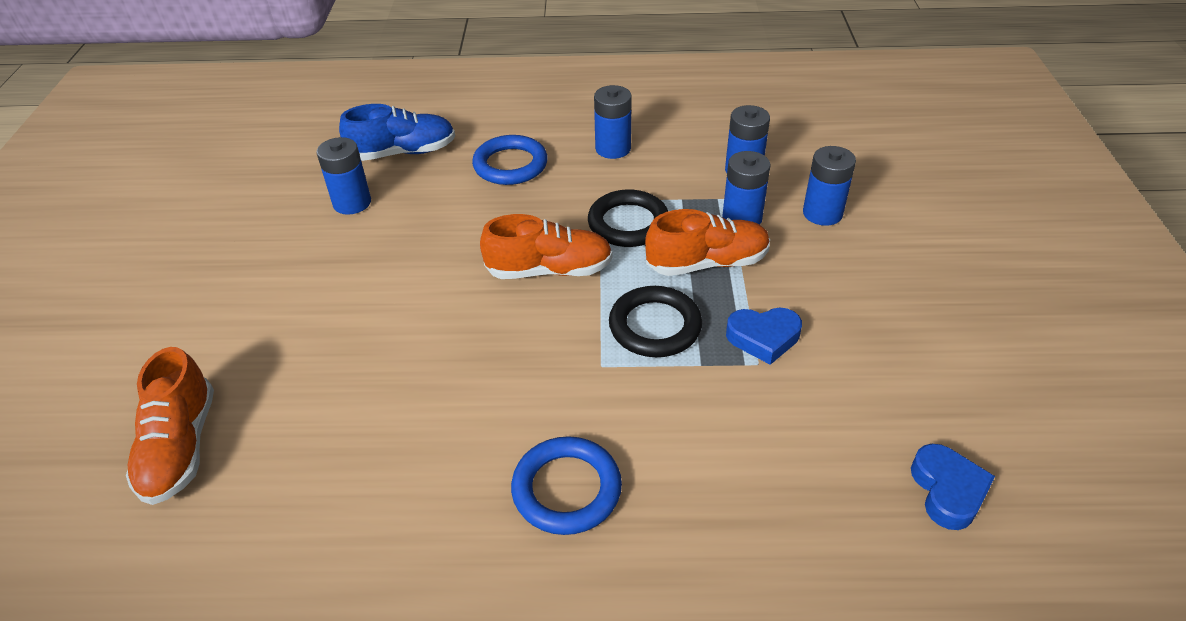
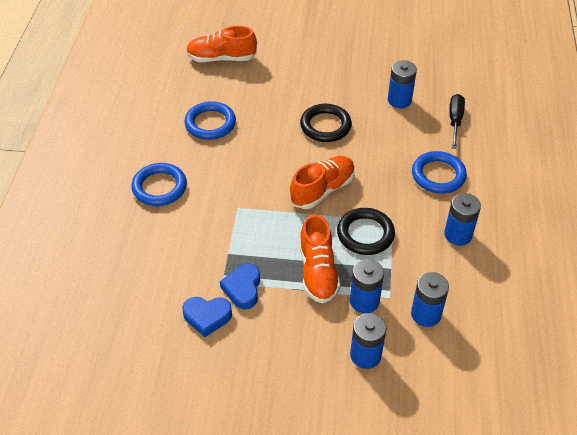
camera: 95 degrees right, 5 degrees up
blue shoe [339,104,455,161] -> black screwdriver [449,94,465,149]
orange shoe [480,214,613,279] -> orange shoe turned 135 degrees counterclockwise [290,156,355,209]
black ring [609,286,702,357] -> black ring moved to [300,104,352,142]
blue heart [911,444,995,530] -> blue heart moved to [182,297,232,337]
none -> blue ring [184,101,236,140]

